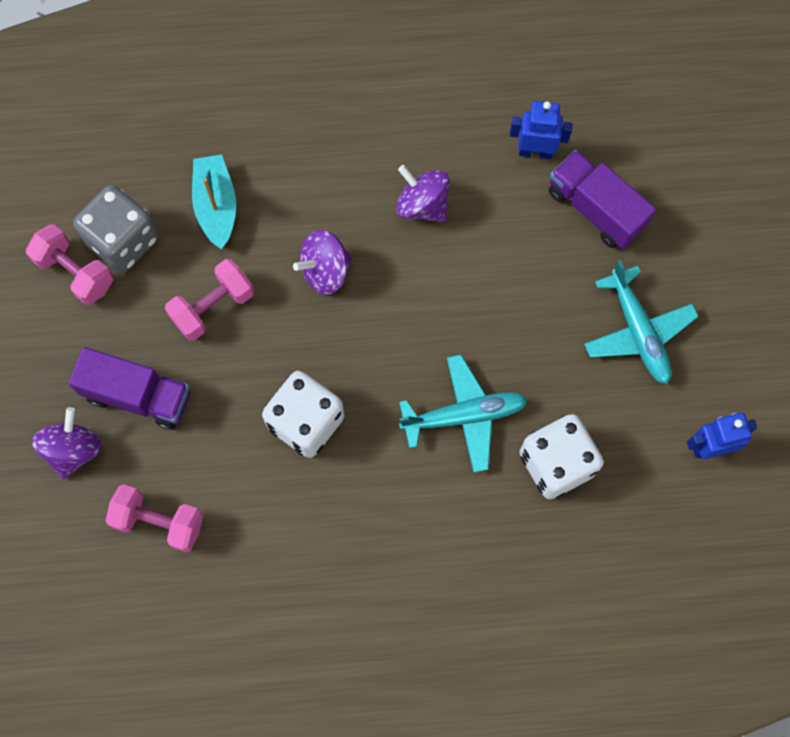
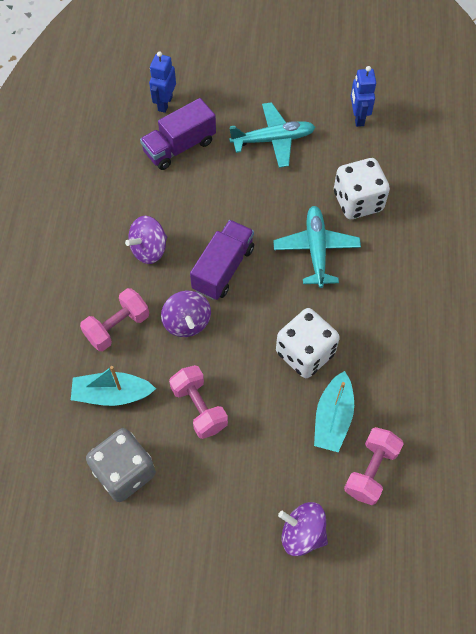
camera: 80 degrees left, 10 degrees down
pink dumbbell [26,224,114,305] -> pink dumbbell moved to [80,288,149,351]
purple truck [68,347,190,430] -> purple truck moved to [190,220,254,300]
blue robot [510,101,572,159] -> blue robot moved to [149,51,176,113]
none -> turquoise boat [314,371,354,452]

